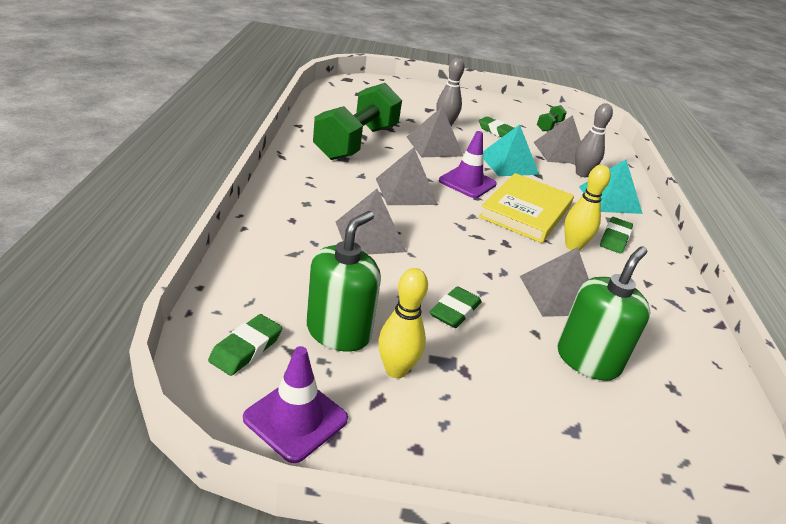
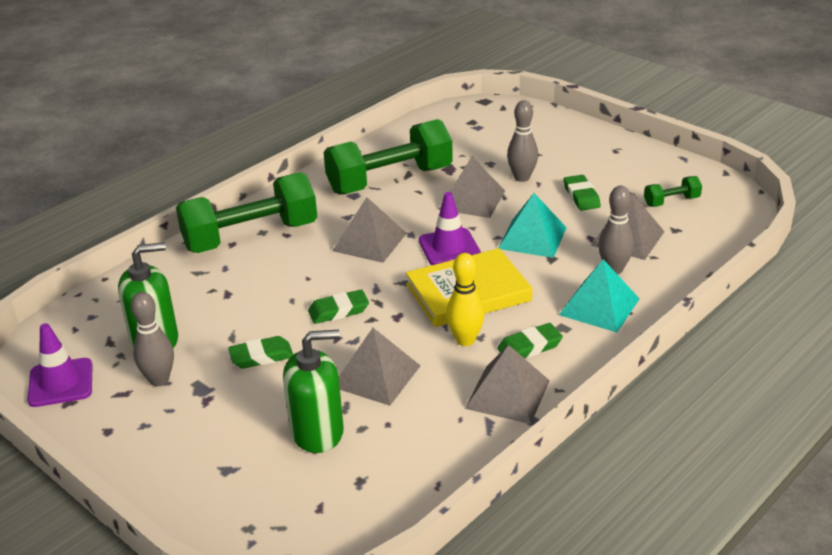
camera: 45 degrees right, 0 degrees up
green eraser [208,314,282,376] -> green eraser moved to [308,289,369,324]
grey pyramid [336,189,407,254] -> grey pyramid moved to [465,345,550,424]
yellow bowling pin [378,268,428,378] -> grey bowling pin [131,292,174,386]
none -> green dumbbell [176,172,317,253]

